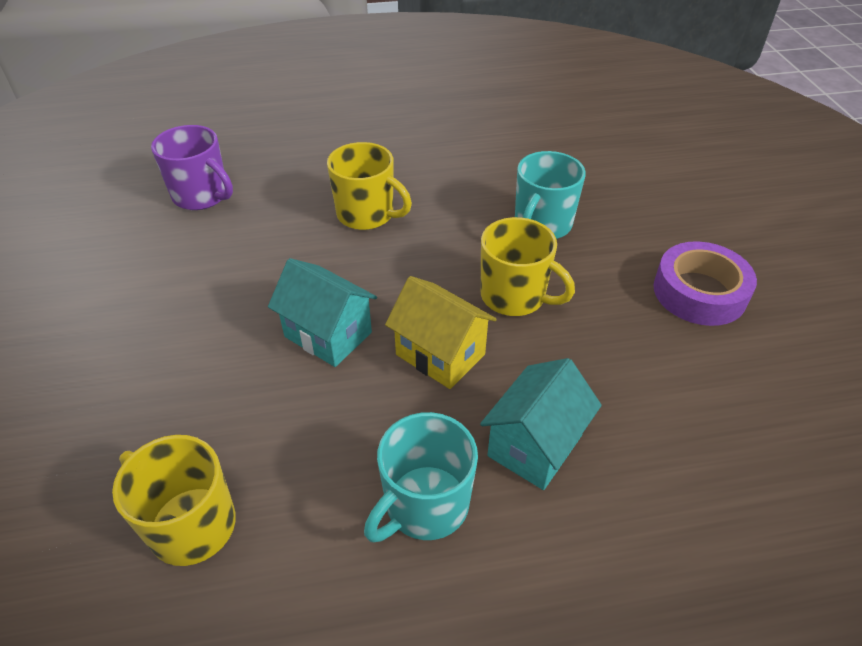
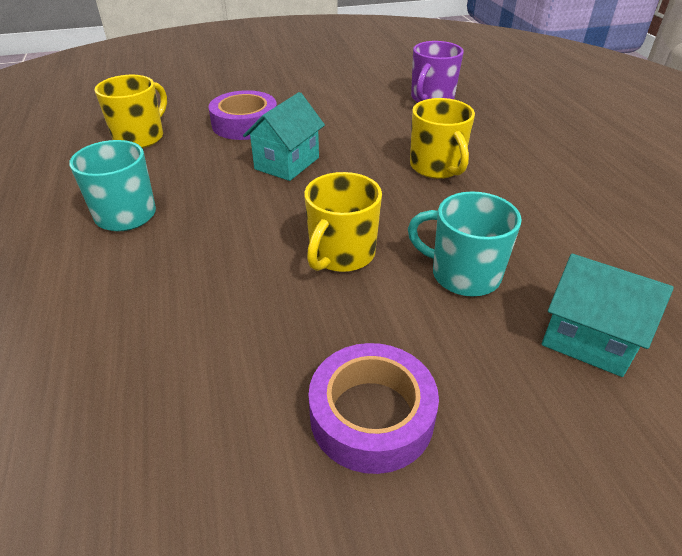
camera: 85 degrees right, 5 degrees down
yellow mug [327,142,412,230] -> yellow mug turned 45 degrees counterclockwise [410,98,475,179]
yellow house [385,276,497,389] -> none
turquoise house [480,358,602,490] -> turquoise house moved to [542,254,674,377]
none -> purple tape [208,90,277,140]

